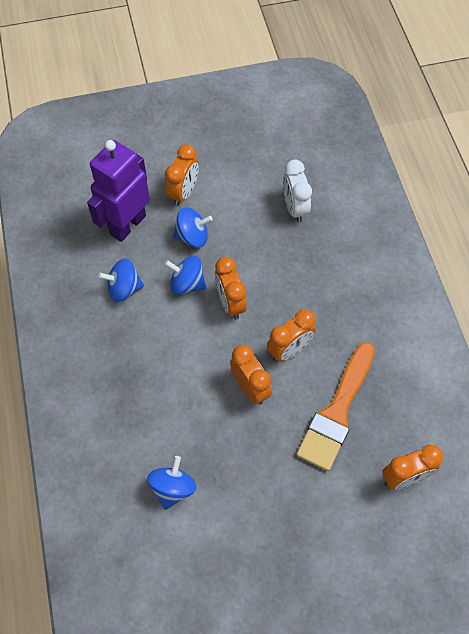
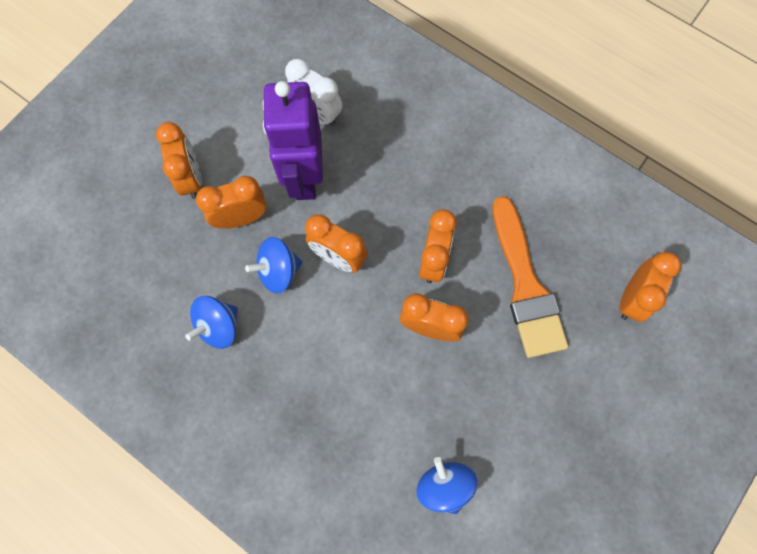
camera: 40 degrees left, 10 degrees up
purple robot [87,140,150,242] -> purple robot moved to [262,81,323,200]
blue spinning top [173,207,213,248] -> orange clock [196,176,267,229]

